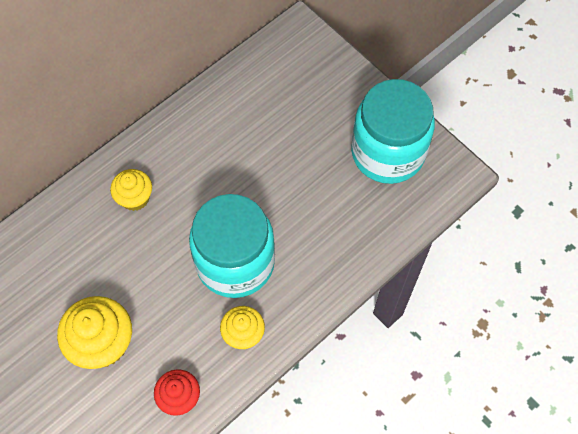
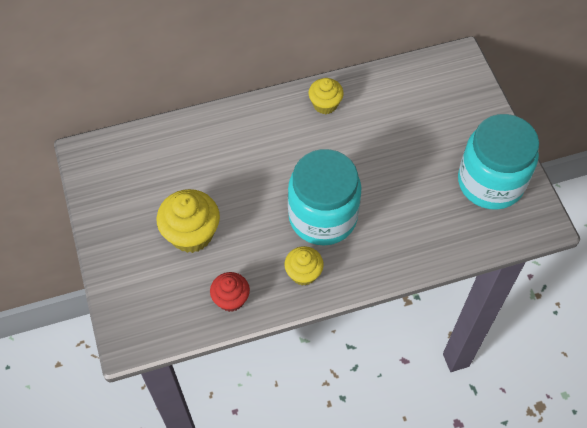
camera: 25 degrees right, 5 degrees down
yellow cupcake [110,169,152,211] -> yellow cupcake moved to [309,78,344,114]

